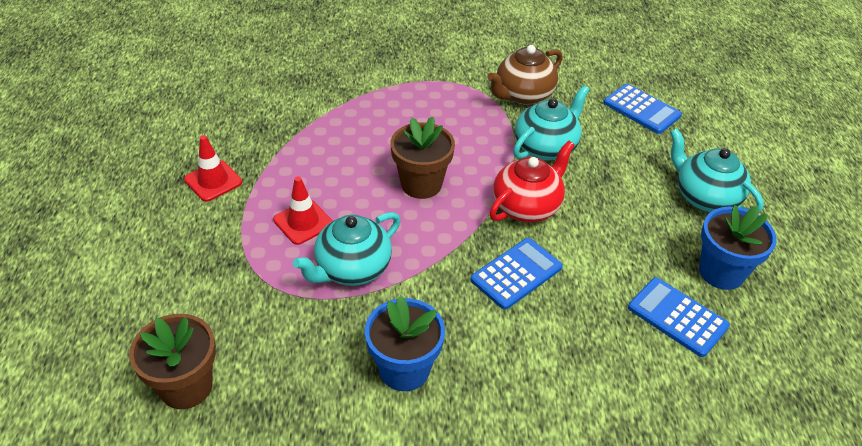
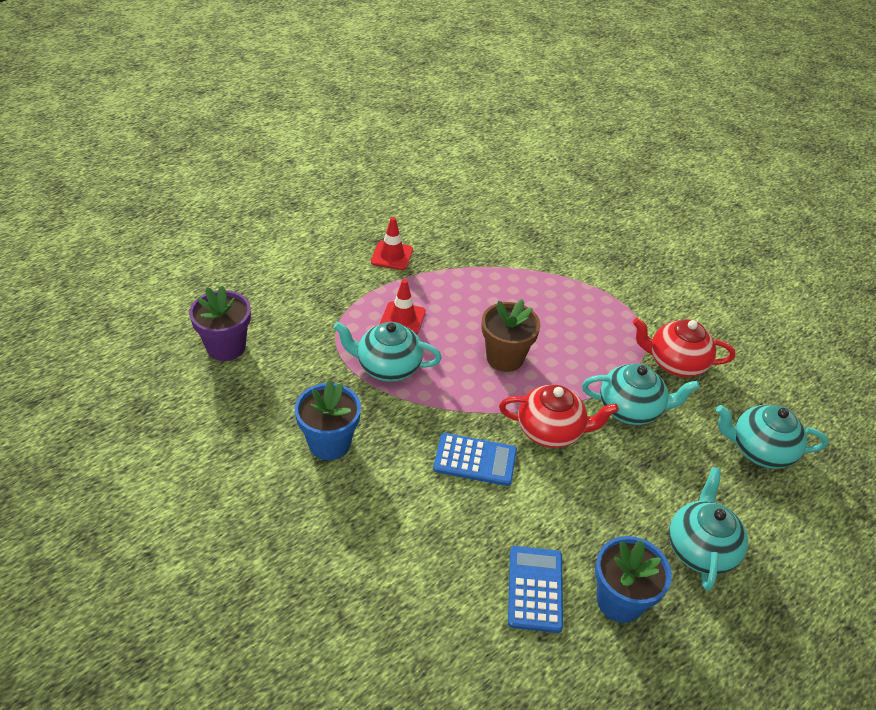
camera: 50 degrees right, 0 degrees up
brown flower pot [129,314,216,409] -> purple flower pot [189,286,251,361]
brown teapot [488,45,563,105] -> red teapot [633,318,735,377]
blue calculator [604,84,682,134] -> turquoise teapot [716,405,829,469]

